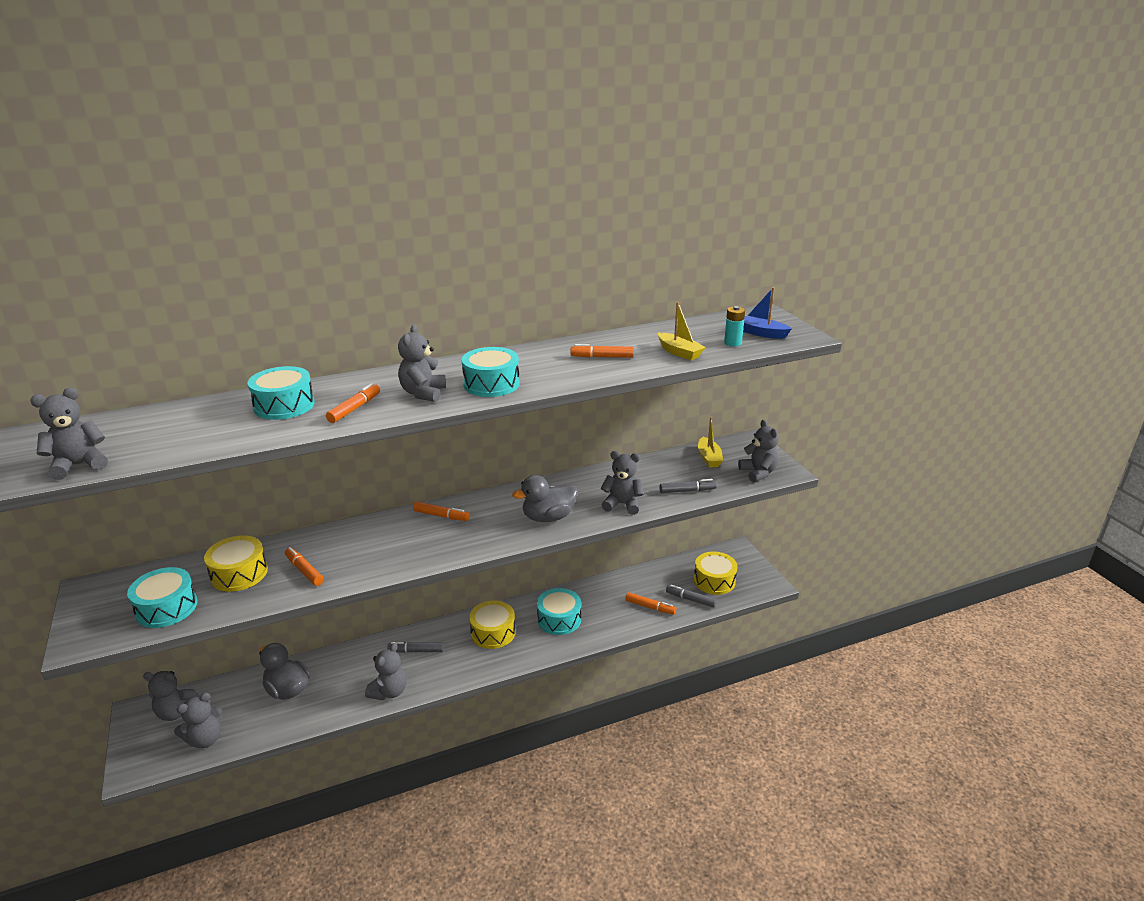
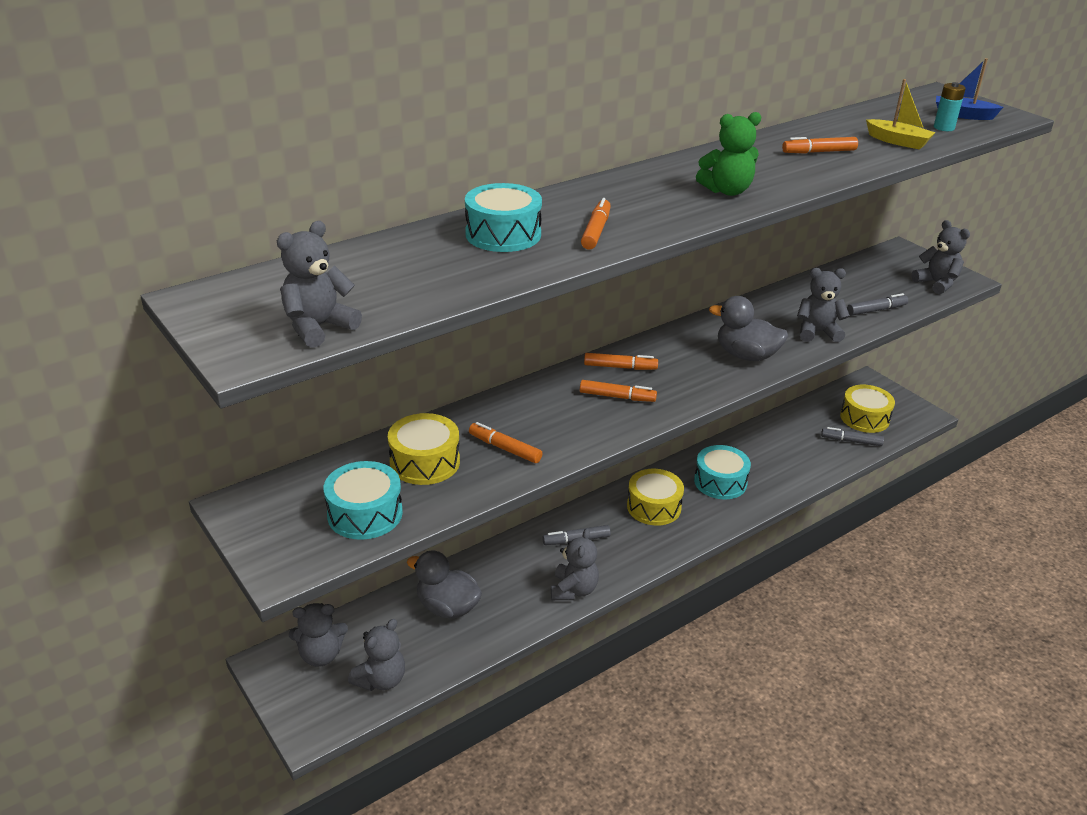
camera: 15 degrees left, 5 degrees up
grey teddy bear [398,325,446,402] -> none
turquoise drum [462,347,520,397] -> green teddy bear [696,112,761,196]
grey duck [512,475,578,522] -> grey duck turned 60 degrees clockwise [709,296,788,361]
orange marker [625,592,676,615] -> orange marker moved to [580,380,657,402]
yellow boat [698,417,723,468] -> none

